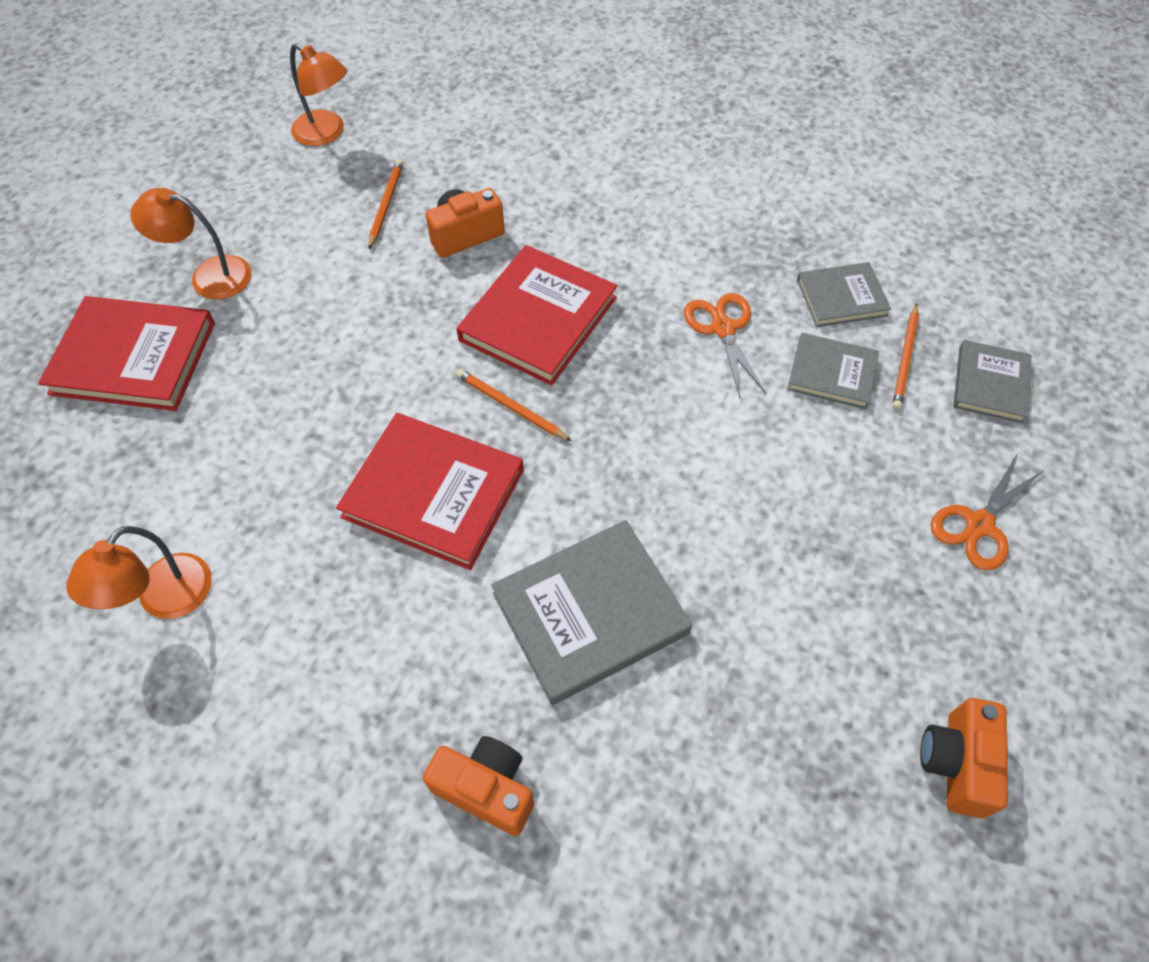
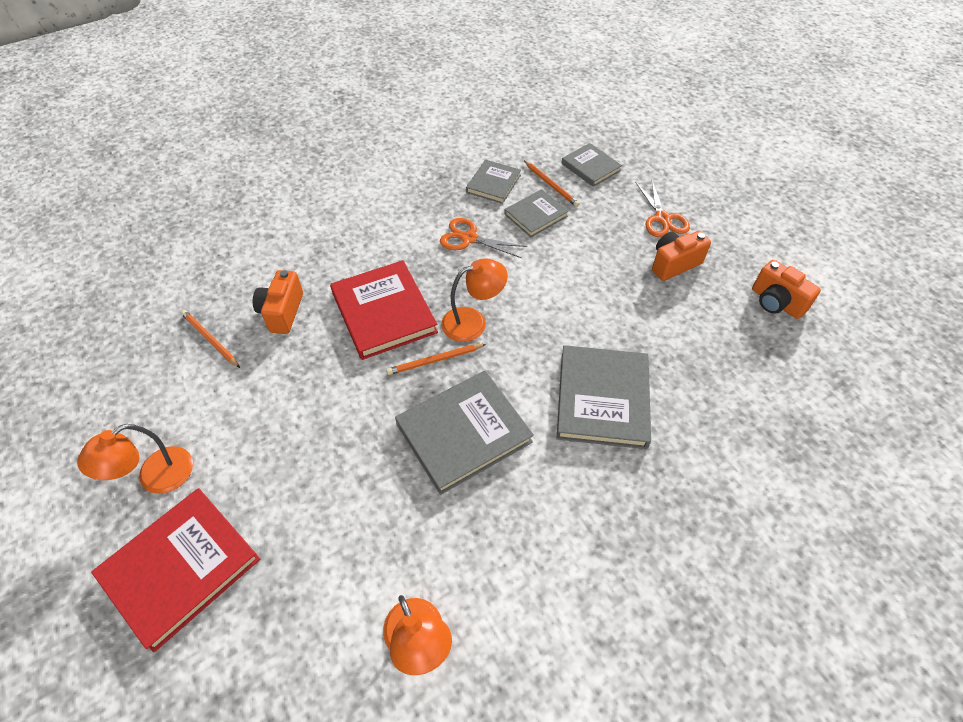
camera: 55 degrees left, 5 degrees down
orange lamp [290,43,347,146] -> orange lamp moved to [441,258,508,342]
red book [336,413,524,570] -> grey book [395,371,534,495]
orange camera [423,736,534,836] -> orange camera moved to [652,231,711,281]

